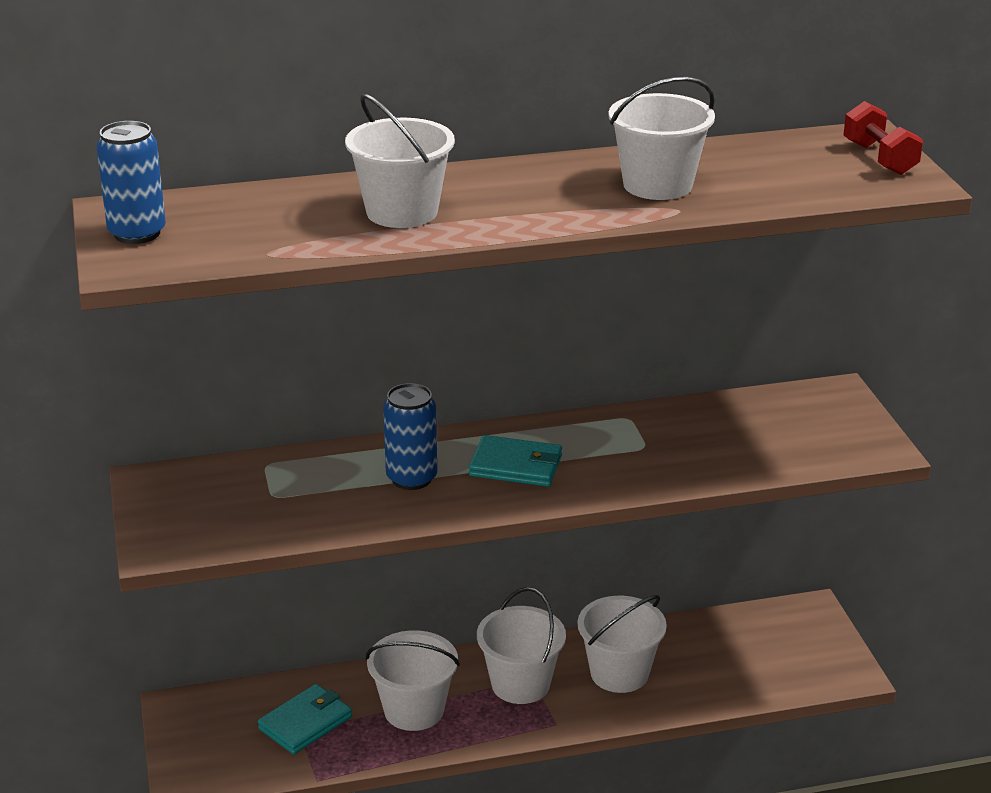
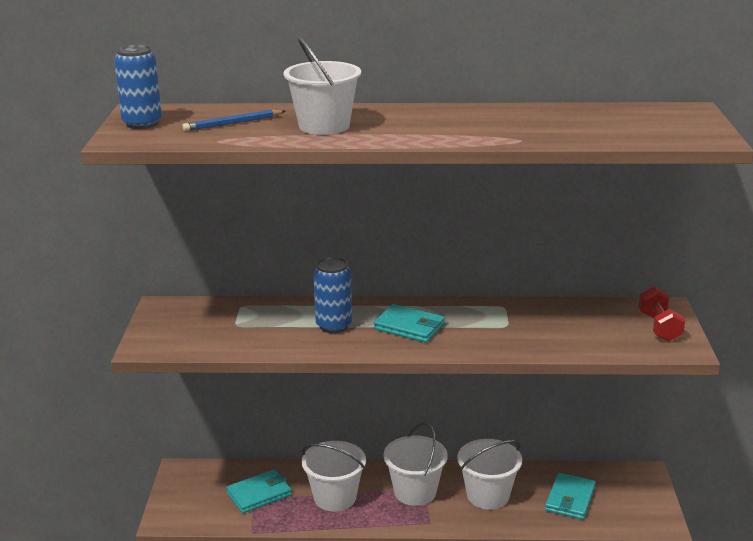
camera: 15 degrees right, 5 degrees down
white bucket [608,77,715,200] -> none
red dumbbell [843,101,923,175] -> red dumbbell moved to [638,287,685,342]
none -> blue pencil [182,110,286,131]
none -> turquoise wallet [545,473,596,520]

